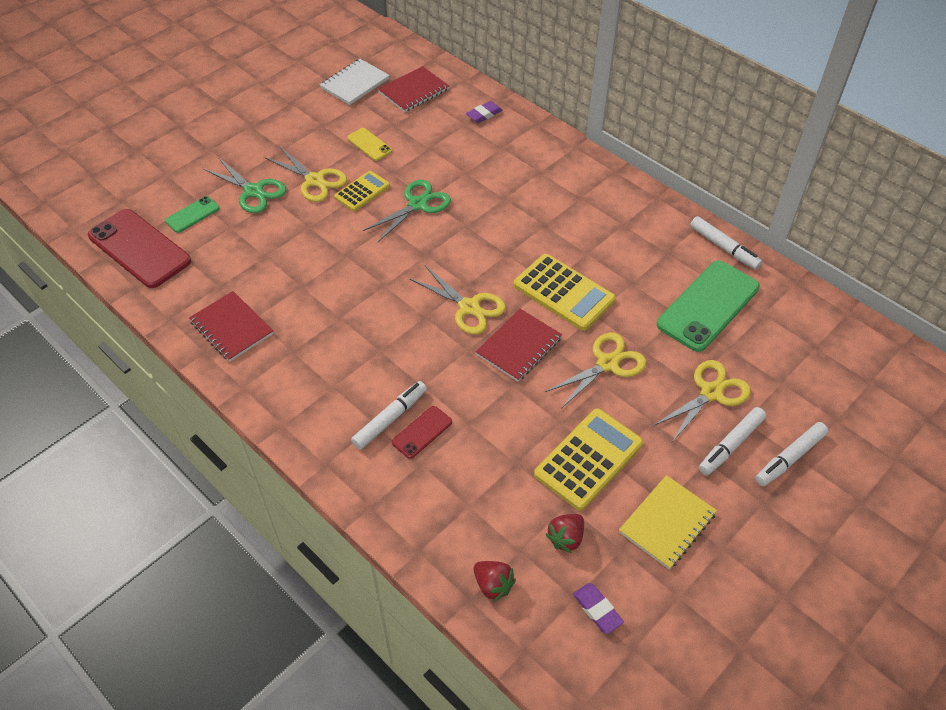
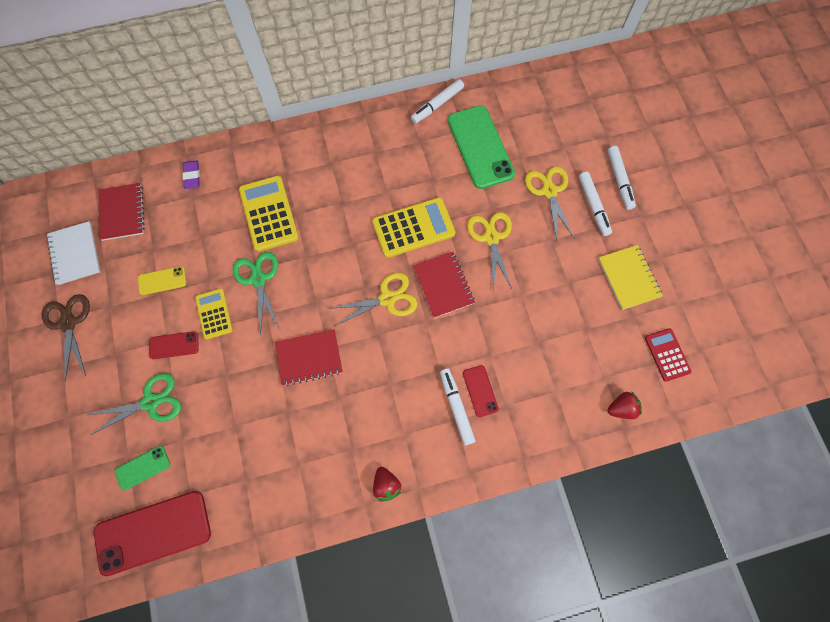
camera: 60 degrees left, 20 degrees up
green phone [165,196,220,233] -> green phone turned 75 degrees clockwise [115,446,170,490]
red notebook [189,291,274,362] -> red notebook moved to [275,329,343,386]
yellow scissors [265,147,347,202] -> red phone [149,331,199,359]
yellow calculator [534,409,643,511] -> yellow calculator moved to [239,176,299,252]
red strawberry [545,514,584,553] -> red strawberry moved to [373,467,401,502]
purple eraser [573,583,624,634] -> red calculator [645,328,691,382]
white marker [690,216,762,270] -> white marker turned 150 degrees clockwise [411,79,464,124]
none -> brown scissors [41,294,90,381]

